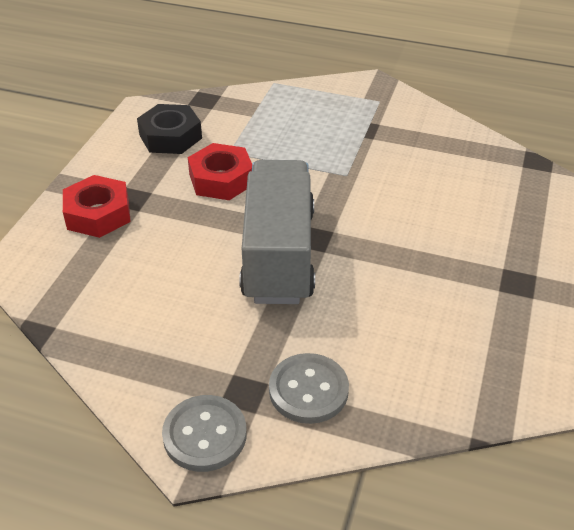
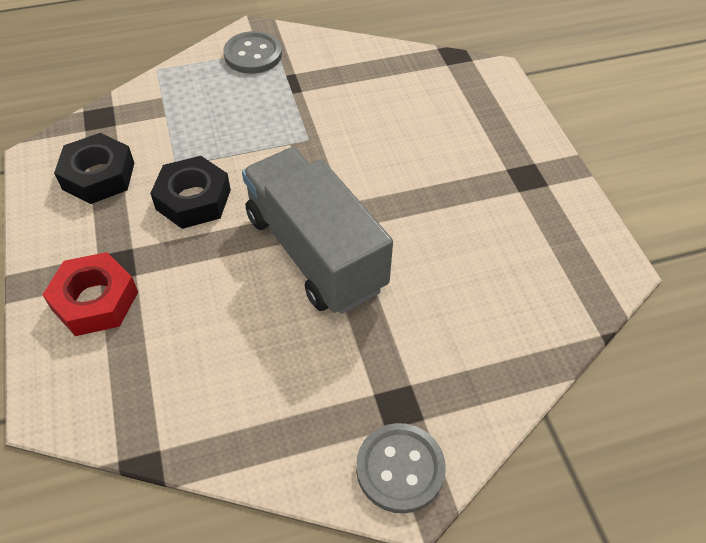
camera: 35 degrees left, 10 degrees up
red nut [188,143,252,200] -> black nut [150,156,231,229]
grey button [269,353,349,424] -> grey button moved to [223,31,282,74]

